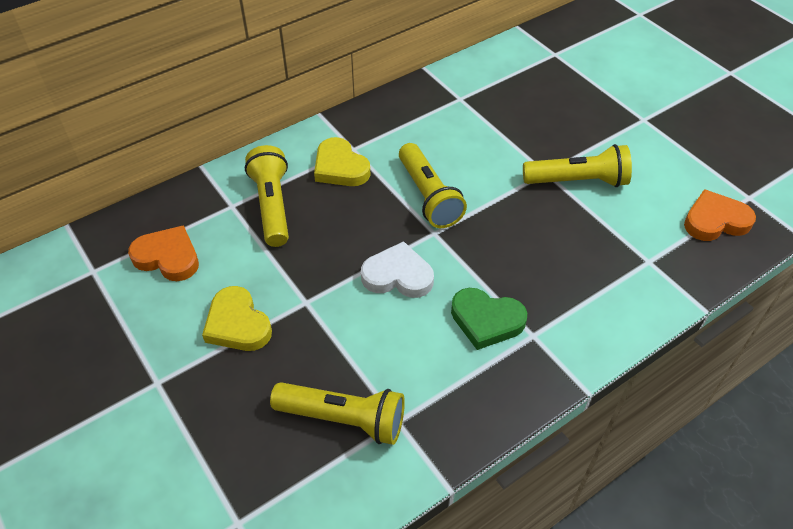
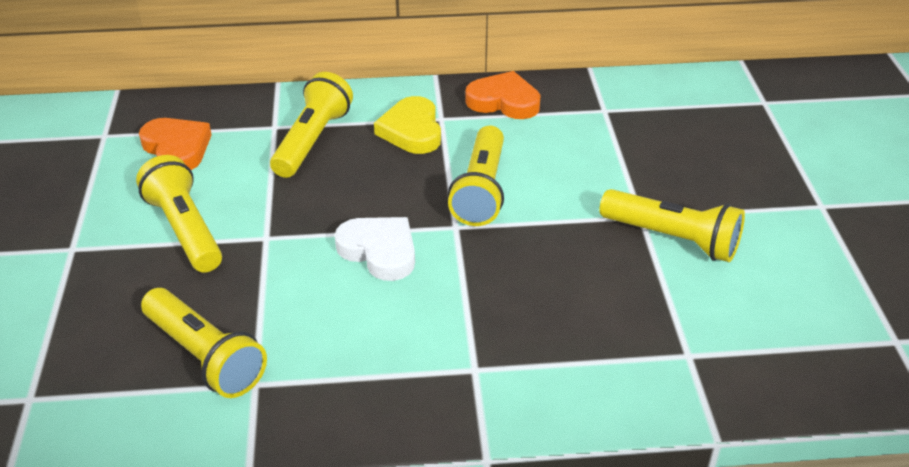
camera: 30 degrees right, 10 degrees down
yellow heart [202,286,272,351] -> yellow flashlight [136,155,222,273]
green heart [451,288,527,350] -> none
orange heart [684,189,756,241] -> orange heart moved to [465,71,541,119]

